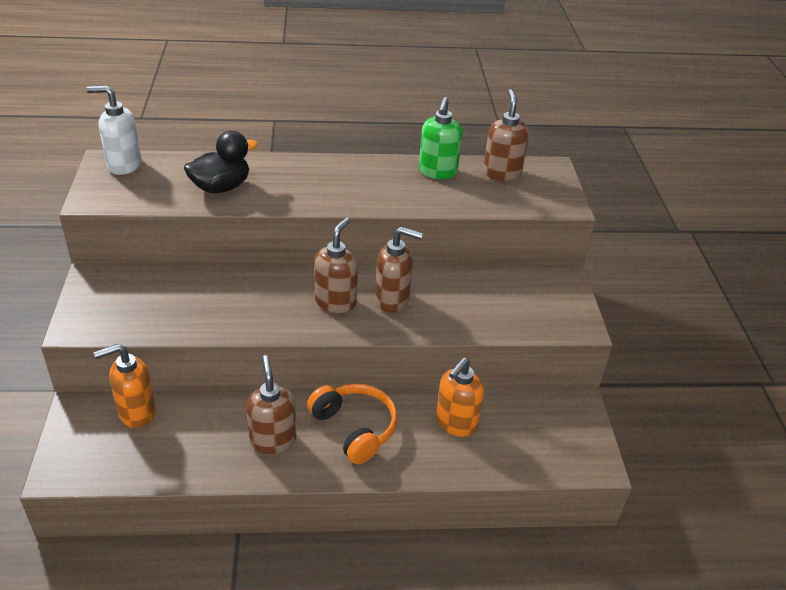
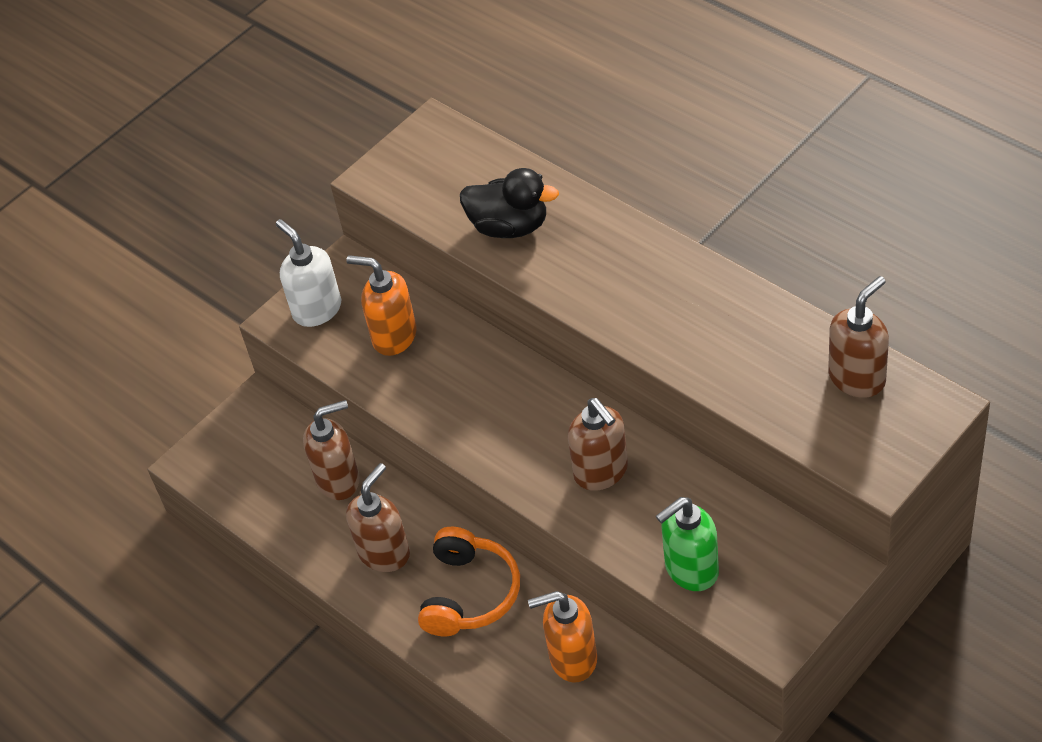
camera: 55 degrees right, 10 degrees up
white soap dispenser [86,86,141,175] -> white soap dispenser moved to [276,219,341,327]
orange soap dispenser [94,344,156,428] -> orange soap dispenser moved to [346,255,417,356]
brown soap dispenser [314,218,358,313] -> brown soap dispenser moved to [303,400,360,500]
green soap dispenser [419,97,462,179] -> green soap dispenser moved to [656,497,719,591]

